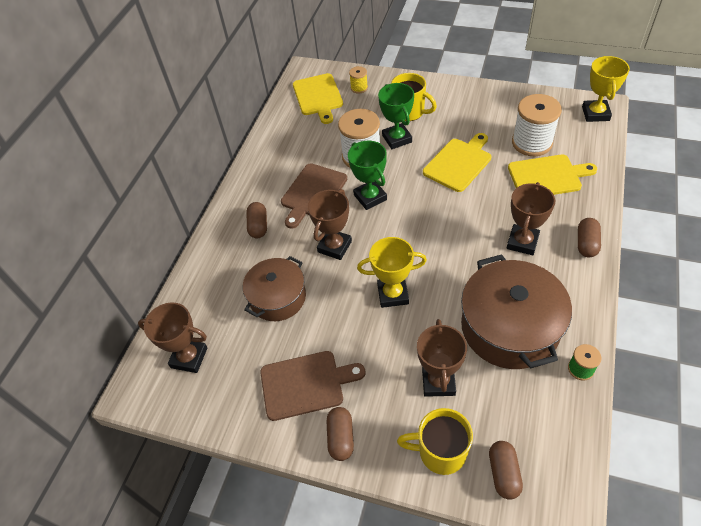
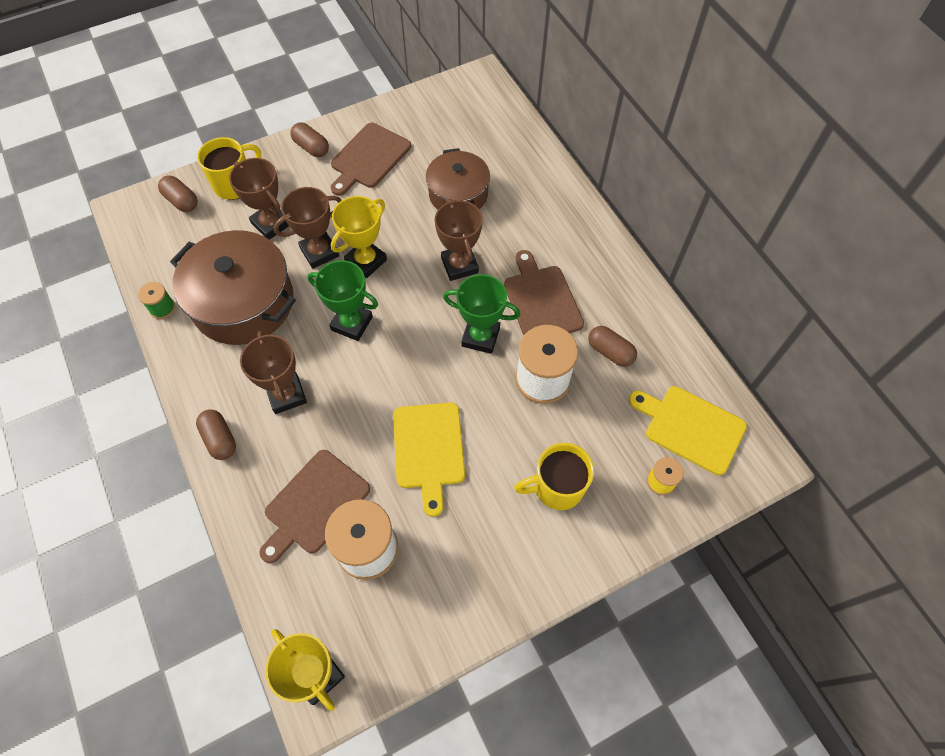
camera: 130 degrees right, 10 degrees up
brown trophy [138,302,208,373] -> brown trophy moved to [273,187,342,269]
brown capsule [247,202,267,238] -> brown capsule moved to [588,326,637,367]
green trophy [378,83,414,149] -> green trophy moved to [308,260,378,341]
yellow cutting board [508,154,597,195] -> brown cutting board [259,450,370,563]

